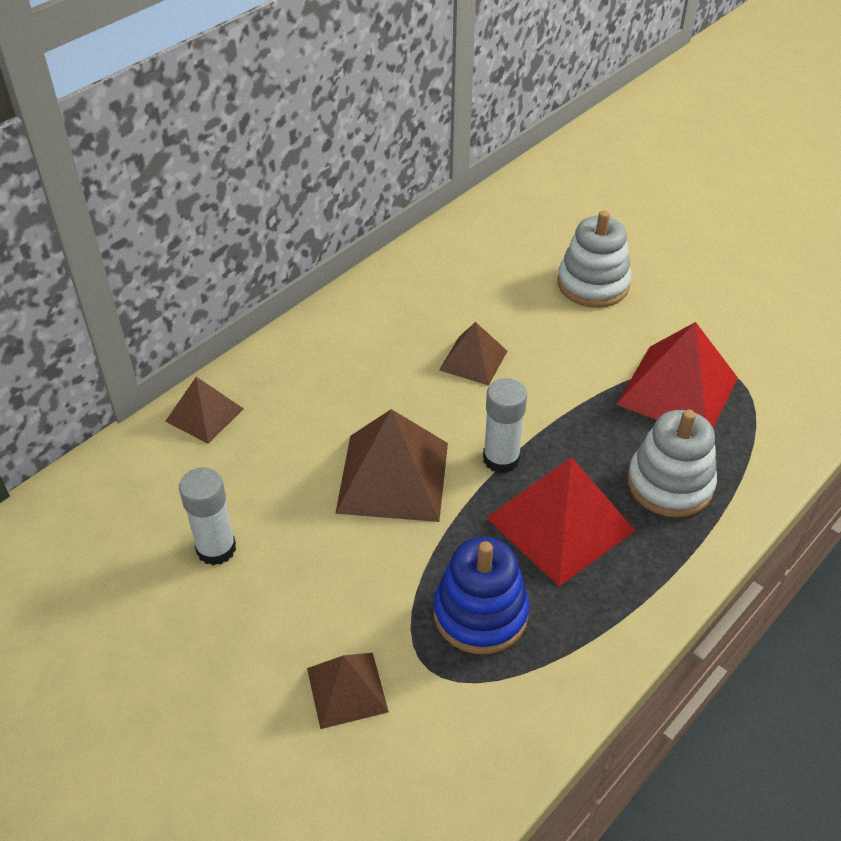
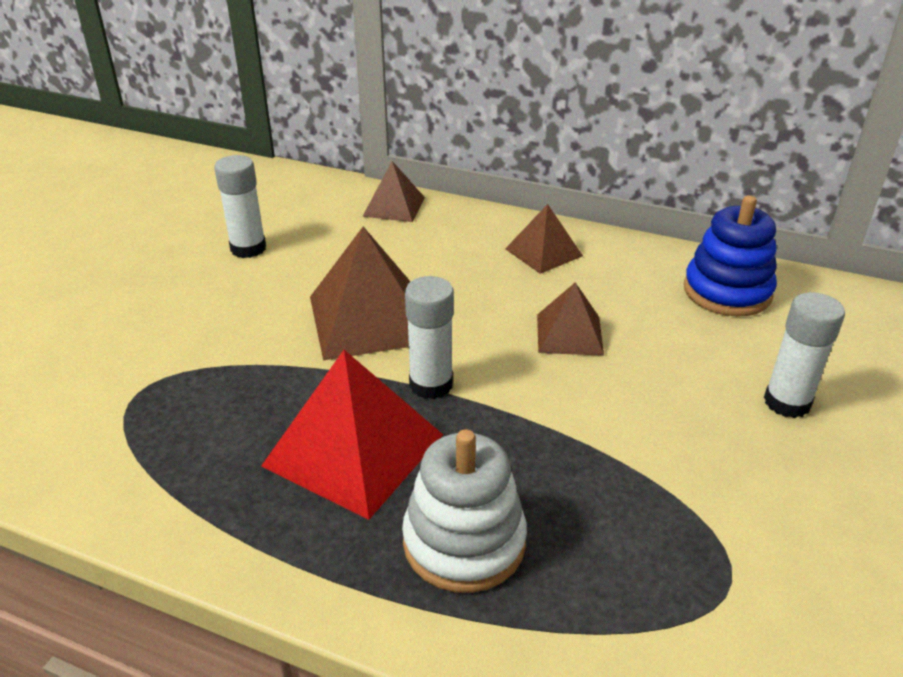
camera: 70 degrees right, 10 degrees down
brown pyramid [307,653,389,729] -> brown pyramid moved to [505,204,583,274]
blue stacking toy [433,537,530,654] -> blue stacking toy moved to [684,195,777,317]
white stacking toy [558,210,632,308] -> white glue stick [764,292,845,418]
red pyramid [616,322,738,428] -> none

